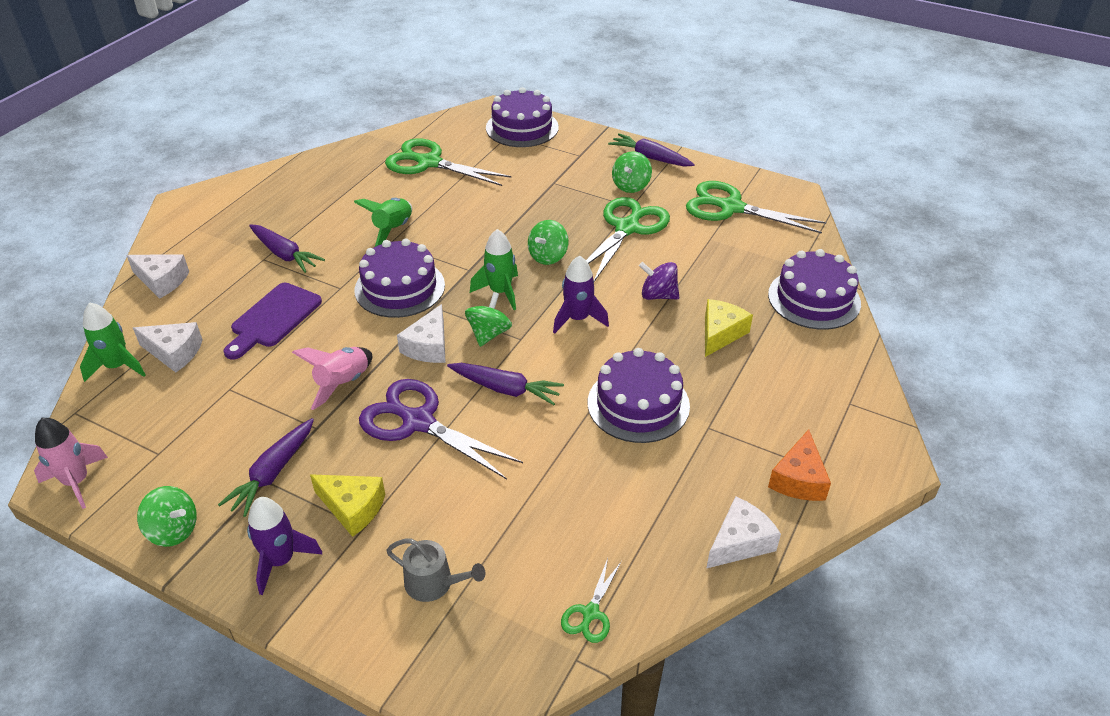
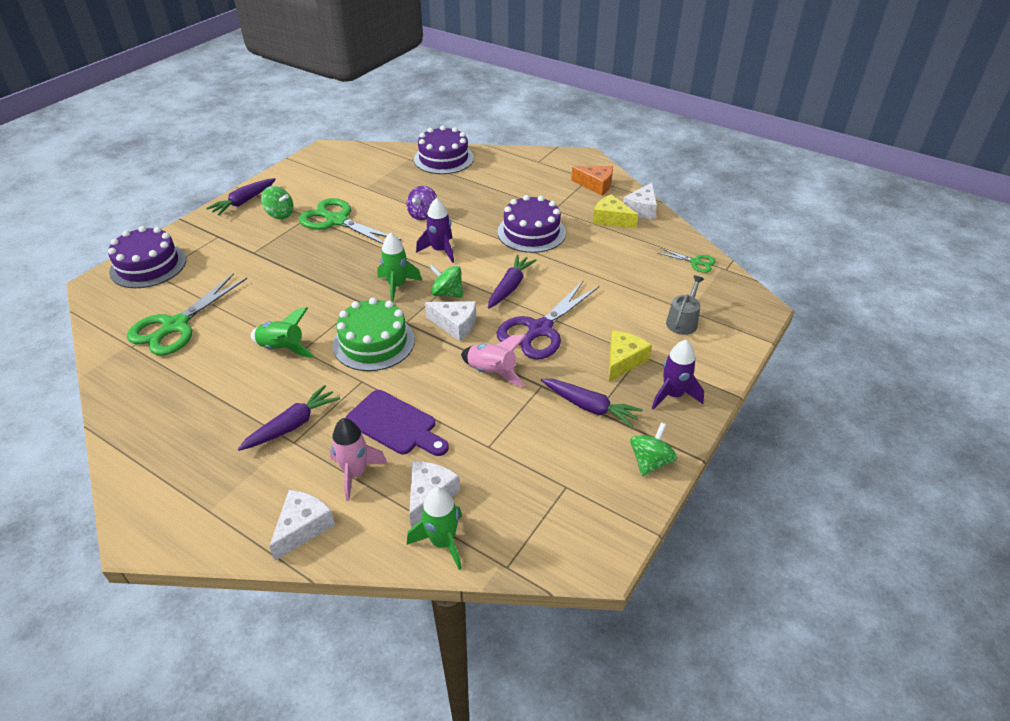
camera: 85 degrees left, 0 degrees up
pink rocket [34,418,108,509] -> pink rocket moved to [330,418,388,501]
purple cake [354,238,445,318] -> green cake [333,298,415,371]
green spinning top [528,220,569,265] -> none
green scissors [686,181,826,234] -> none
yellow cheese [705,299,753,357] -> yellow cheese moved to [593,194,638,229]
white cheese [706,496,781,569] -> white cheese turned 120 degrees counterclockwise [623,183,657,219]

